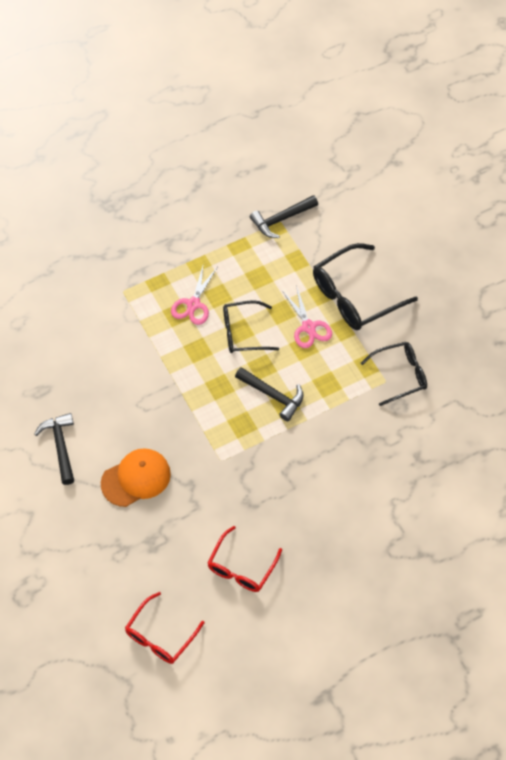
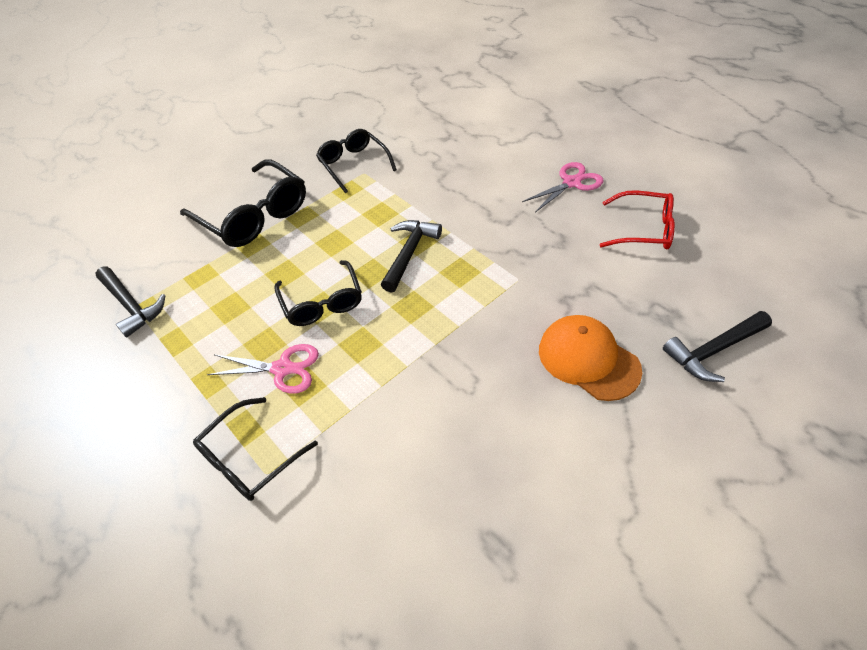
camera: 100 degrees left, 10 degrees down
black hammer [35,413,74,485] -> black hammer moved to [663,311,772,382]
red glasses [125,592,204,664] -> none
pink scissors [283,285,332,348] -> pink scissors moved to [522,162,603,212]
none -> black glasses [193,397,318,501]

